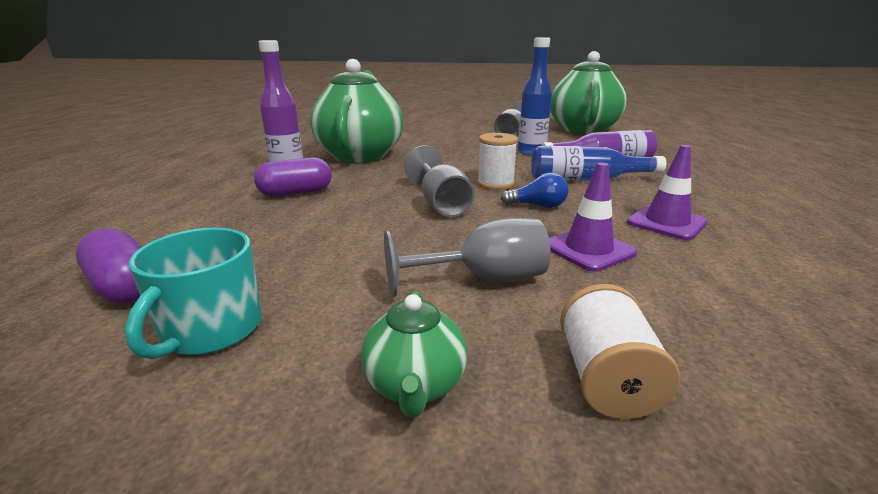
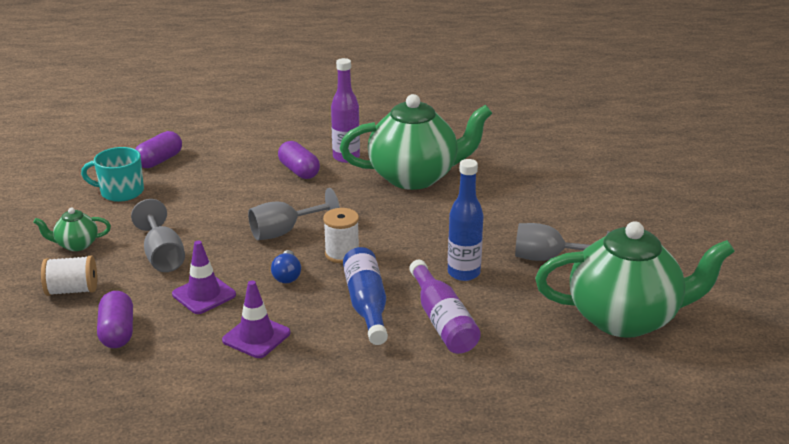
camera: 80 degrees right, 5 degrees up
none -> purple capsule [97,291,133,348]

